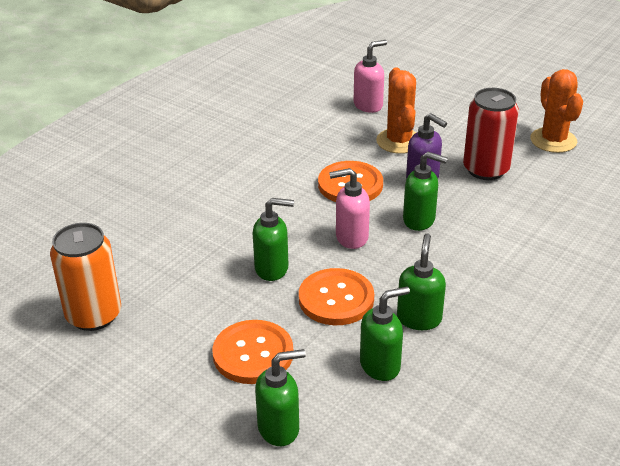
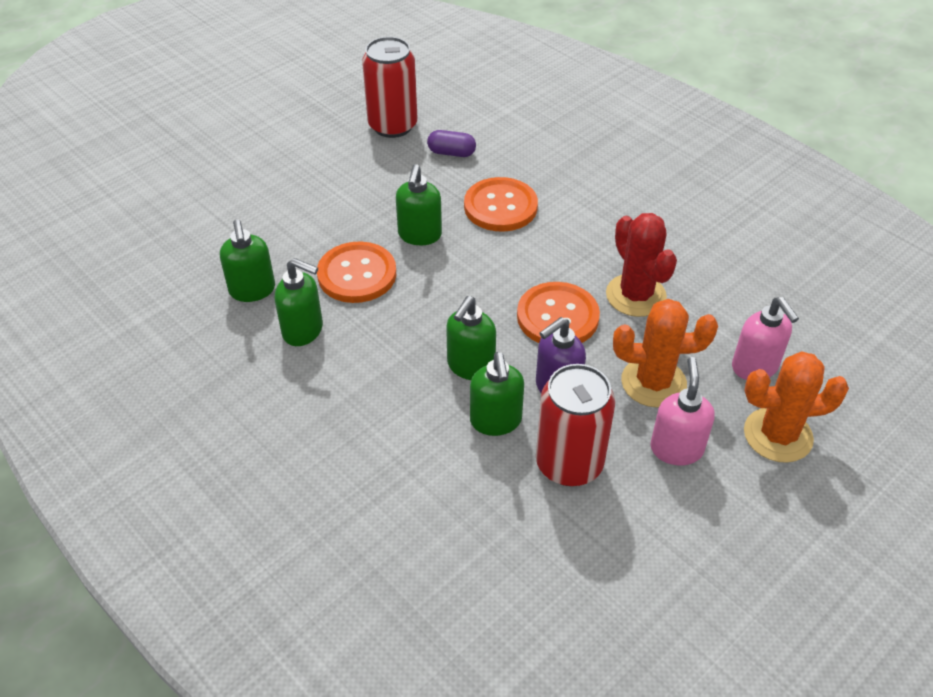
camera: 100 degrees right, 10 degrees up
orange can [50,223,121,331] -> red can [362,37,417,138]
orange button [212,320,293,384] -> orange button moved to [464,177,538,232]
green soap dispenser [255,349,306,446] -> green soap dispenser moved to [470,352,524,436]
pink soap dispenser [329,168,370,249] -> pink soap dispenser moved to [650,357,715,465]
orange cactus [530,69,583,153] -> orange cactus moved to [744,351,849,463]
none -> purple capsule [427,130,476,157]
none -> red cactus [606,213,677,317]

